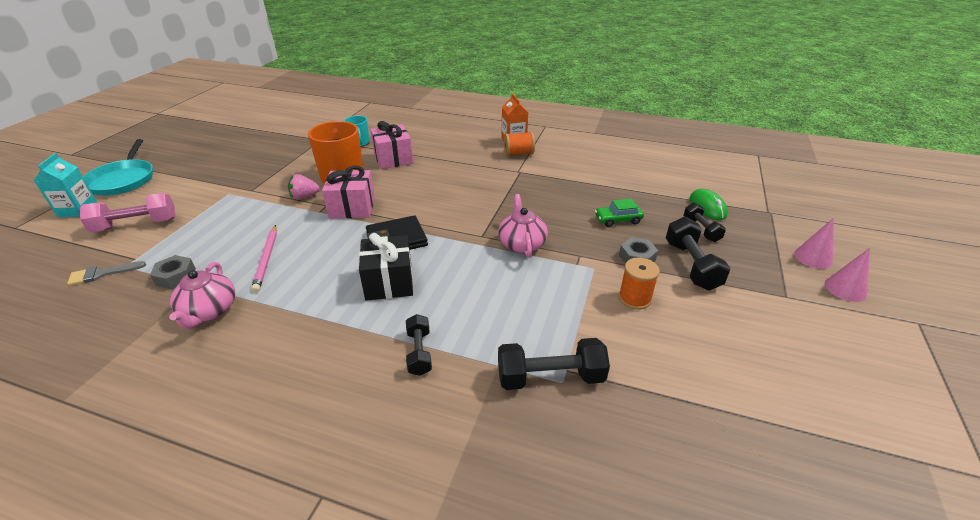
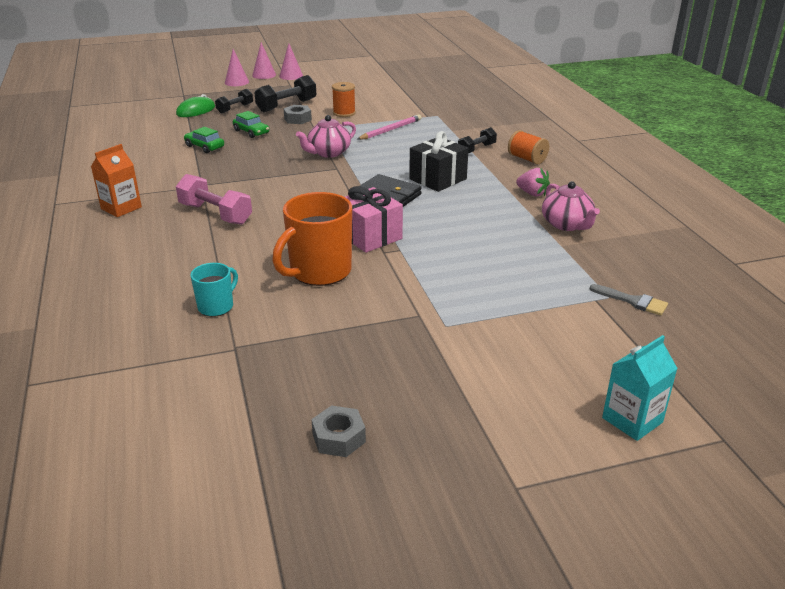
camera: 125 degrees left, 5 degrees down
pink dumbbell [80,193,175,232] -> pink dumbbell moved to [176,174,252,225]
turquoise pan [83,139,153,196] -> none
grey nut [150,255,196,289] -> grey nut moved to [311,405,366,457]
pink teapot [169,262,235,329] -> pink teapot turned 105 degrees clockwise [542,181,600,231]
pink pencil [251,225,277,293] -> pink pencil moved to [357,114,421,140]
pink strawberry [288,174,320,200] -> pink strawberry moved to [516,168,550,197]
pink gift [370,121,413,169] -> none
black dumbbell [498,338,610,390] -> none
orange spool [504,132,535,156] -> orange spool moved to [508,130,549,164]
none -> green car [184,127,224,153]
none -> pink cone [279,43,303,80]

